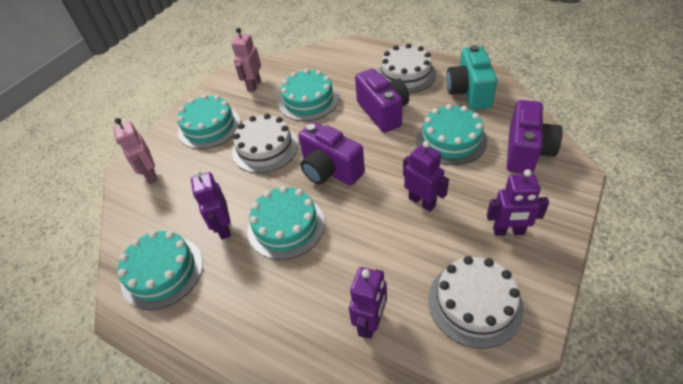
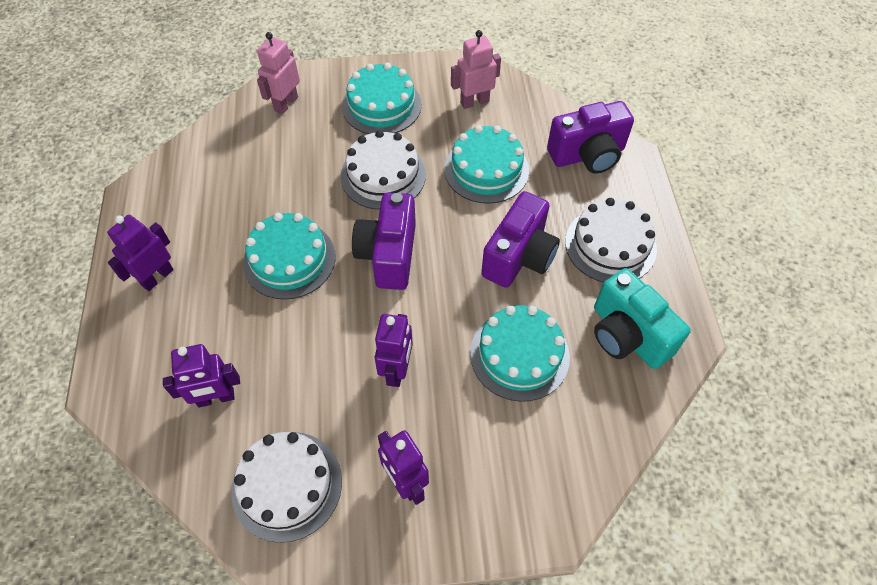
camera: 50 degrees right, 10 degrees up
turquoise cake [118,231,203,310] -> none
purple robot [191,171,231,239] -> purple robot moved to [107,215,174,291]
turquoise camera [446,45,497,110] -> turquoise camera turned 90 degrees counterclockwise [594,268,691,369]
purple camera [507,100,563,174] -> purple camera moved to [547,101,634,174]

